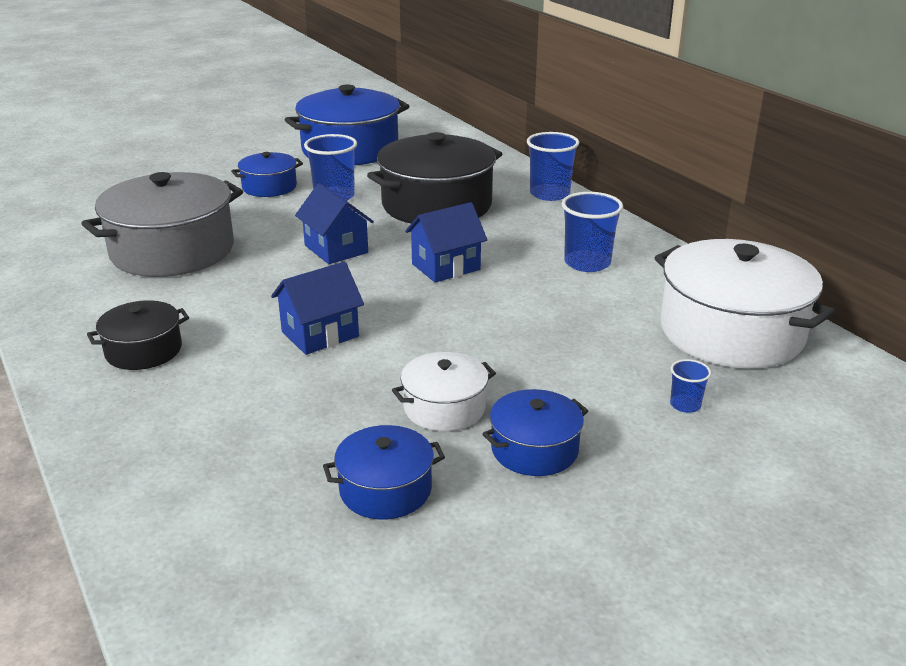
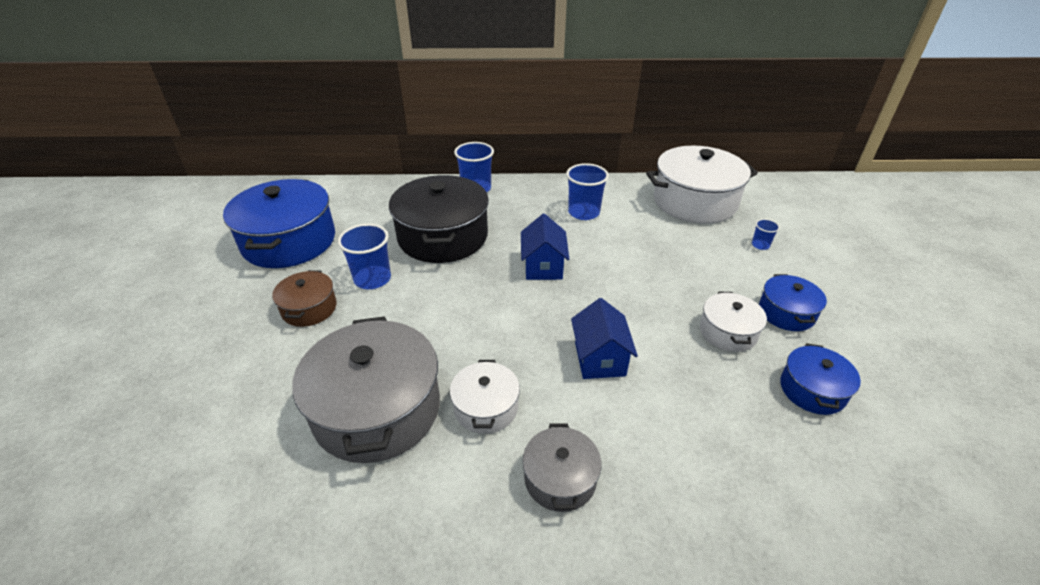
camera: 60 degrees left, 10 degrees up
black pot [87,300,189,370] -> grey pot [523,423,602,512]
blue pot [231,152,303,197] -> brown pot [272,270,337,327]
blue house [295,183,374,264] -> none
none -> white pot [450,360,520,434]

